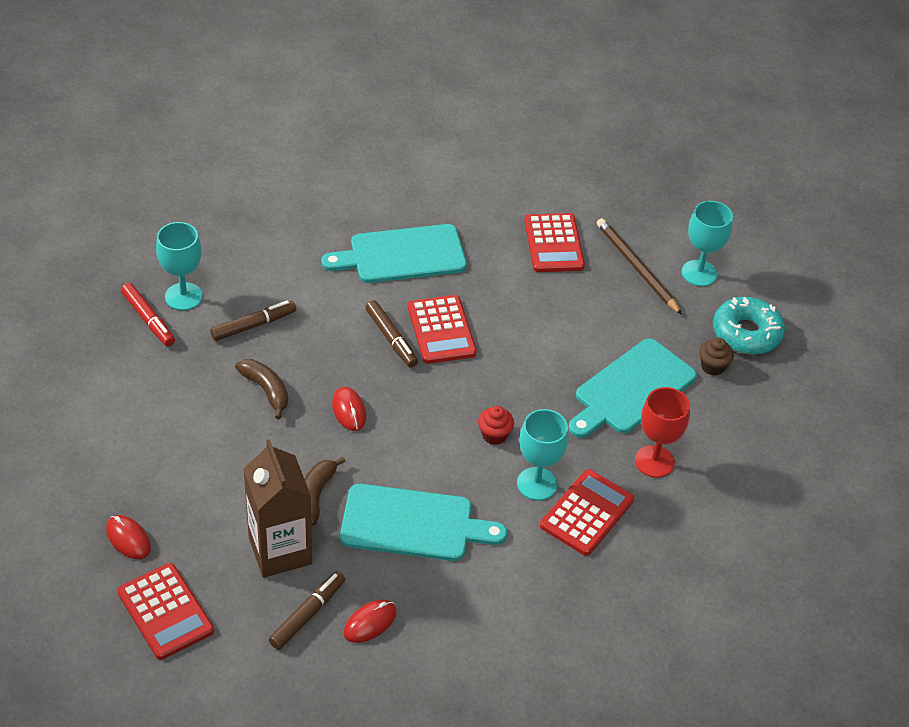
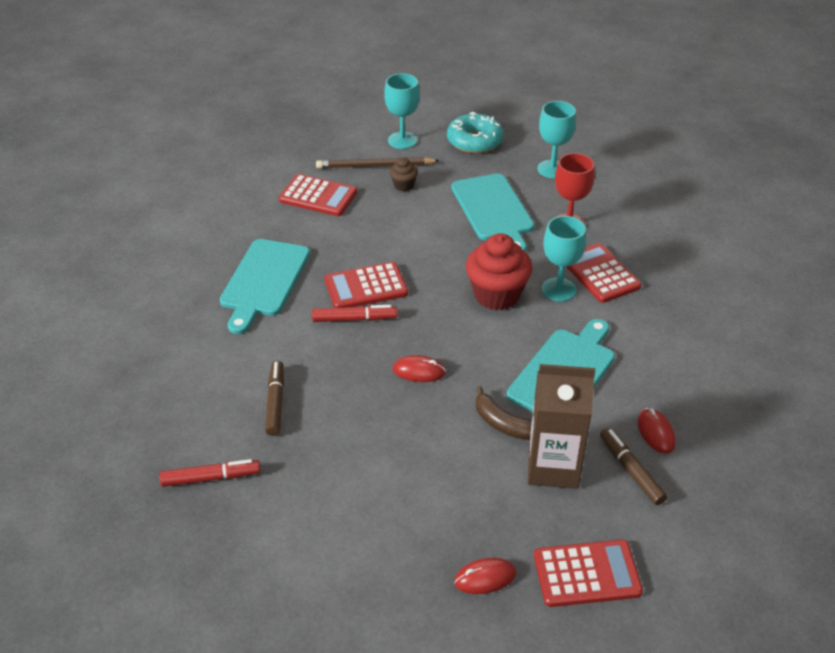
camera: 60 degrees left, 5 degrees down
turquoise goblet [156,222,203,310] -> turquoise goblet moved to [537,101,576,178]
brown banana [235,359,288,419] -> none
brown marker [365,300,418,367] -> red marker [312,305,397,322]
red calculator [408,295,477,364] -> red calculator turned 150 degrees clockwise [325,262,408,308]
red cupcake [478,406,514,445] -> red cupcake [466,233,532,311], size x2.05
brown cupcake [699,338,734,376] -> brown cupcake moved to [390,157,418,191]

